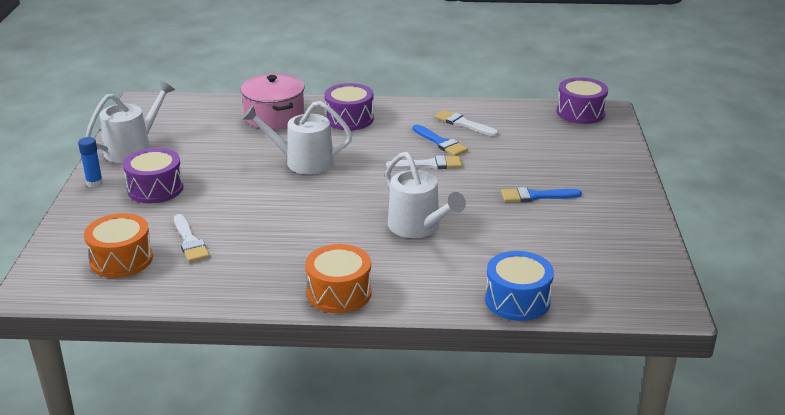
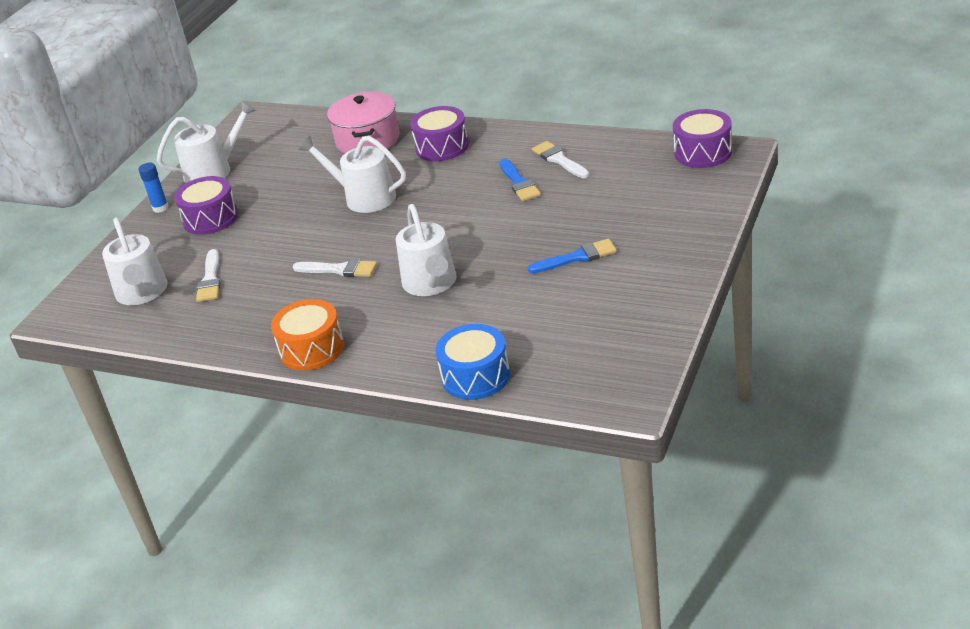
camera: 25 degrees right, 5 degrees up
orange drum [84,213,153,278] -> white watering can [102,218,168,305]
white brush [386,155,463,169] -> white brush moved to [292,259,377,277]
blue brush [501,187,582,202] -> blue brush turned 150 degrees clockwise [528,239,617,273]

